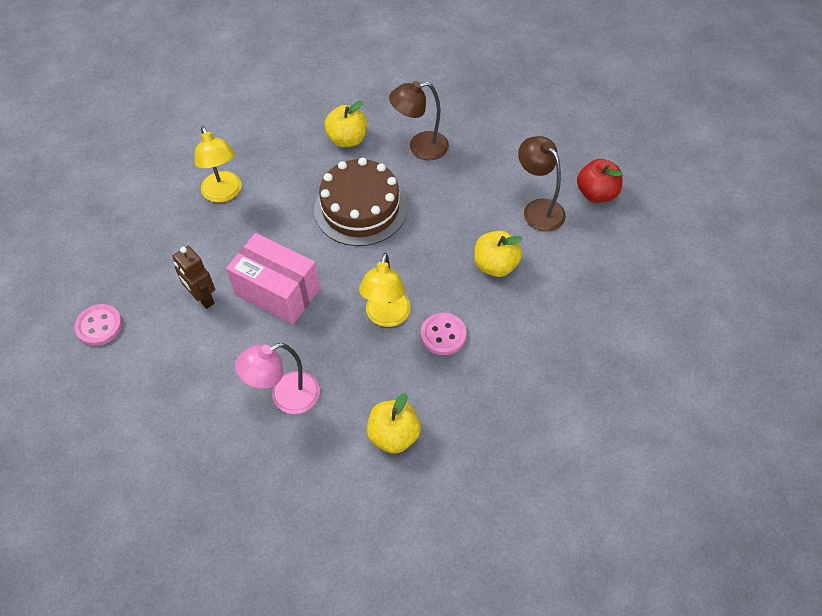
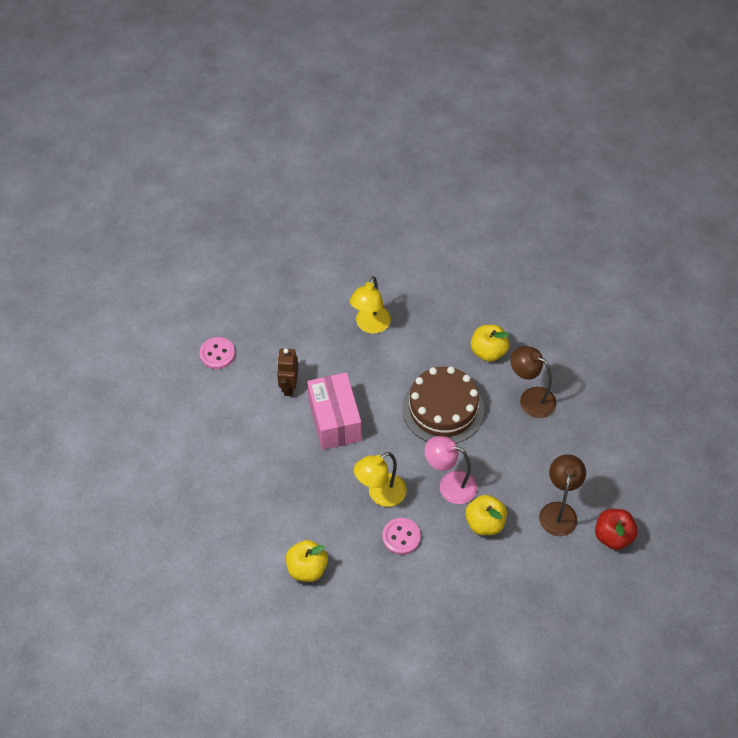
camera: 45 degrees right, 0 degrees up
pink lamp [235,343,320,414] -> pink lamp moved to [425,436,477,504]

